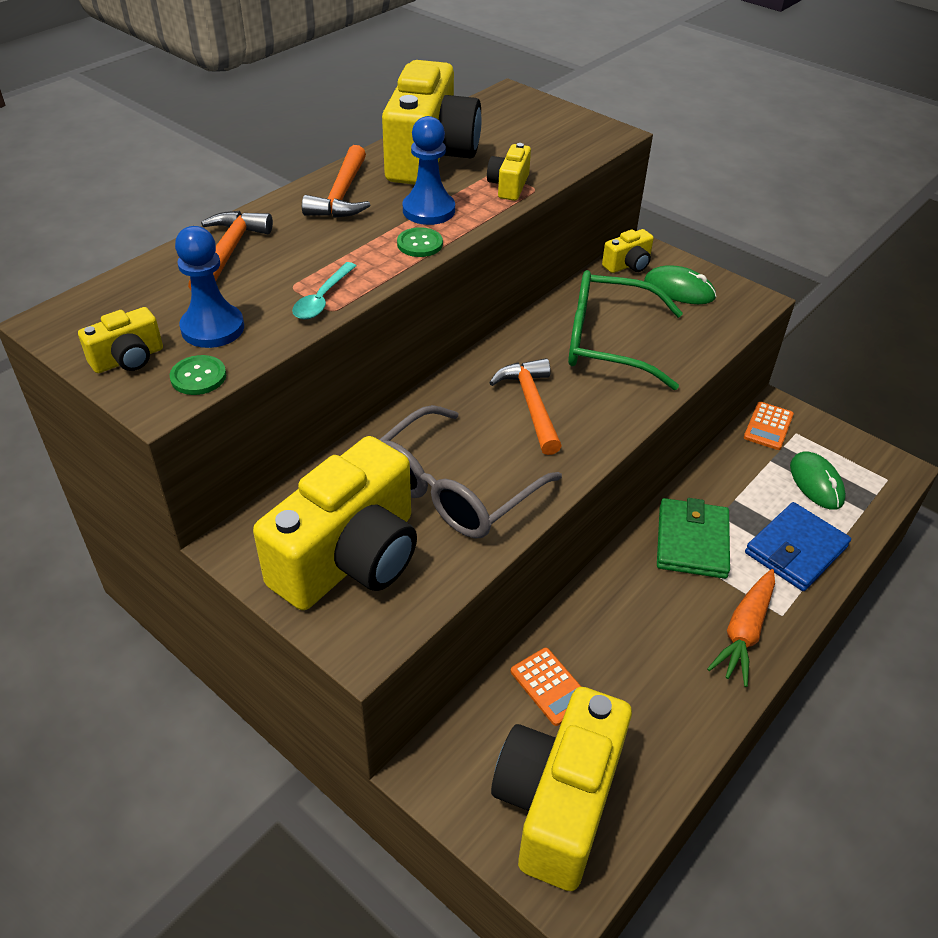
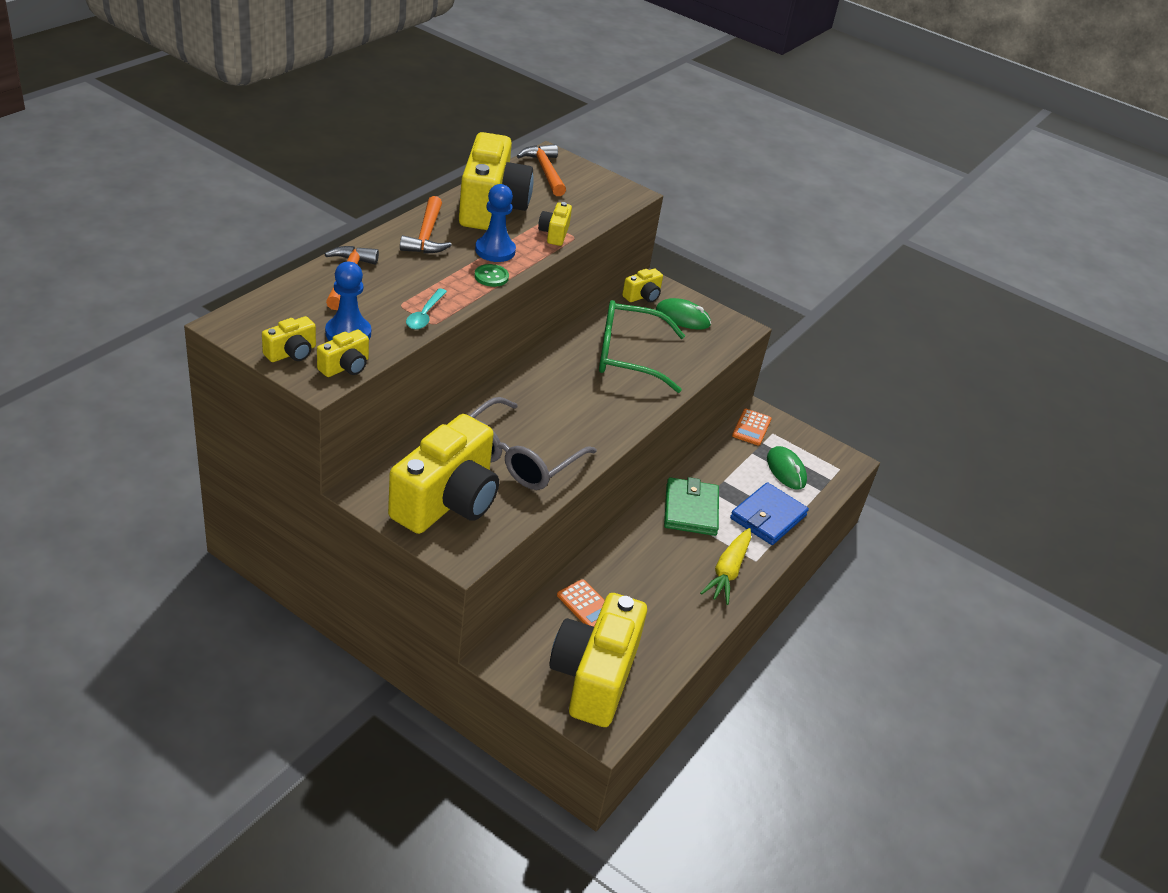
camera: 10 degrees left, 5 degrees down
green button [170,355,226,395] -> yellow camera [317,330,369,377]
orange hammer [489,358,562,455] -> orange hammer moved to [517,144,566,196]
orange carrot [707,569,775,687] -> yellow carrot [700,528,751,605]

